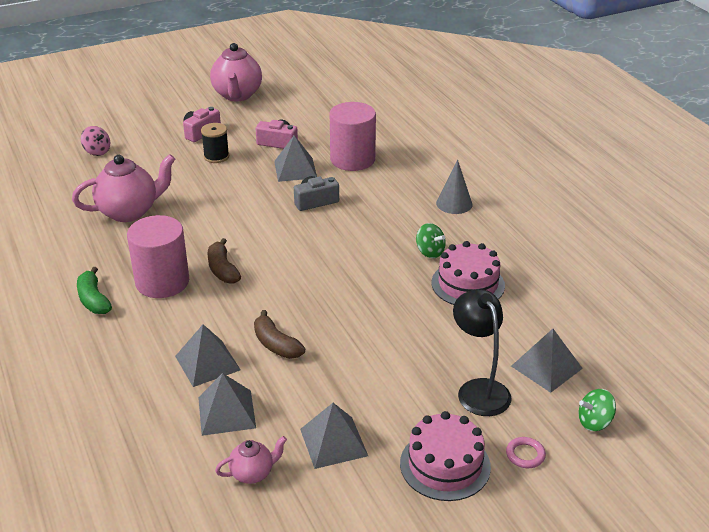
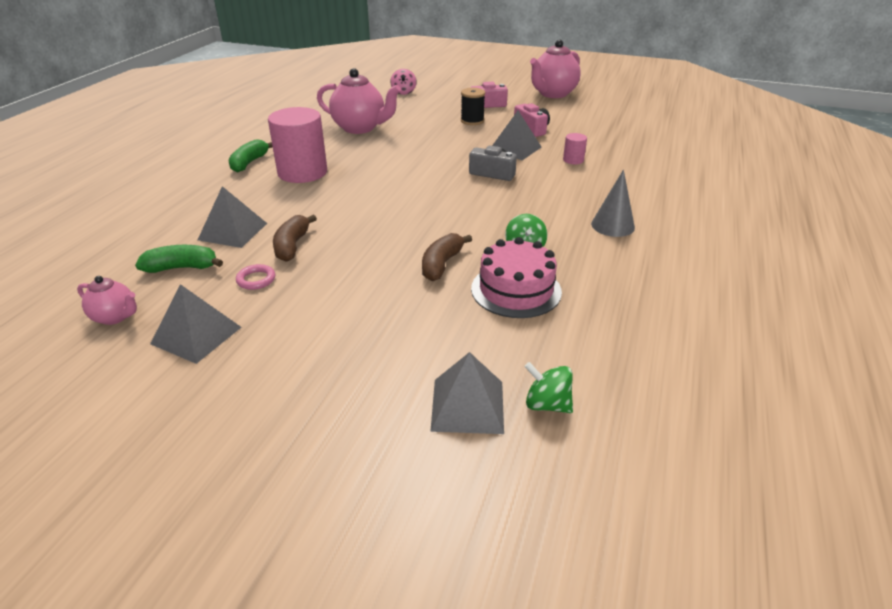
camera: 45 degrees right, 0 degrees up
grey pyramid [198,373,256,436] -> green banana [135,245,223,273]
brown banana [208,238,241,283] -> brown banana moved to [422,233,472,281]
pink cylinder [330,102,376,171] -> pink cylinder [563,133,587,164], size x0.44
pink cake [400,411,491,501] -> none
black lamp [453,289,512,416] -> none
pink ring [506,437,546,468] -> pink ring moved to [236,264,275,290]
green spinning top [579,389,616,431] -> green spinning top moved to [524,362,573,413]

